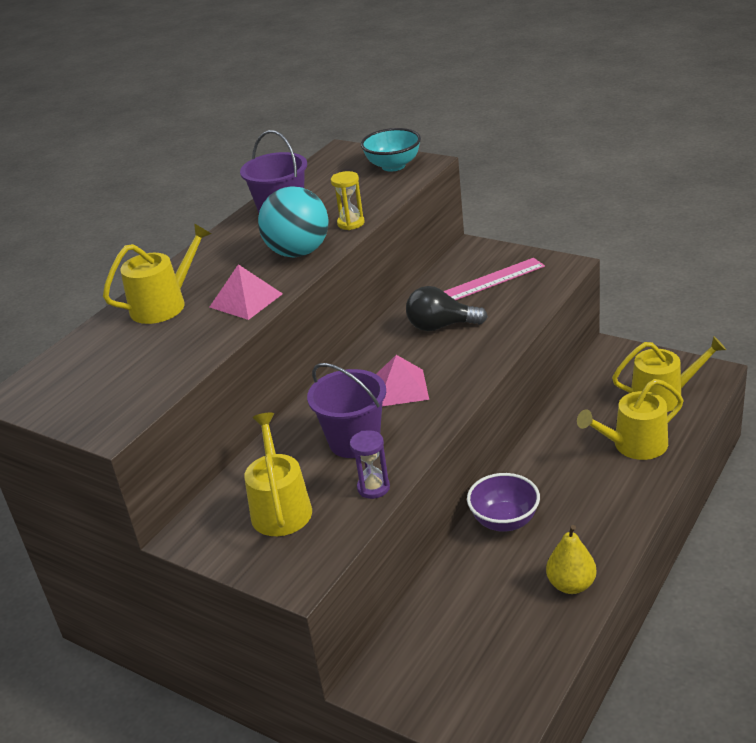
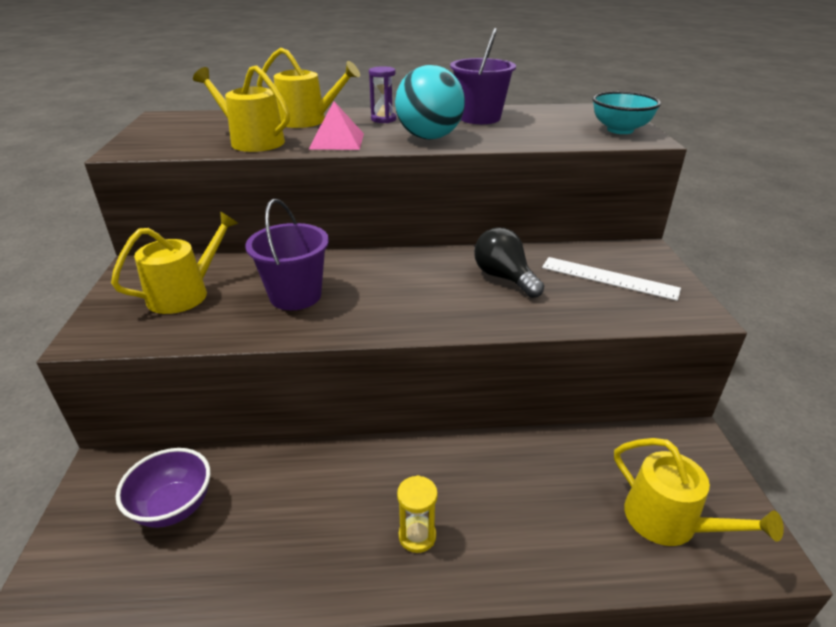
camera: 50 degrees right, 0 degrees up
yellow hourglass [331,171,364,230] -> yellow hourglass moved to [397,475,438,553]
purple hourglass [350,430,390,499] -> purple hourglass moved to [369,67,396,123]
pink pyramid [377,355,429,406] -> none
pink ruler [443,258,545,300] -> white ruler [542,257,681,301]
purple bowl [467,473,540,532] -> purple bowl moved to [116,448,210,528]
yellow pear [546,525,597,594] -> none
yellow watering can [577,379,683,460] -> yellow watering can moved to [193,65,290,152]

